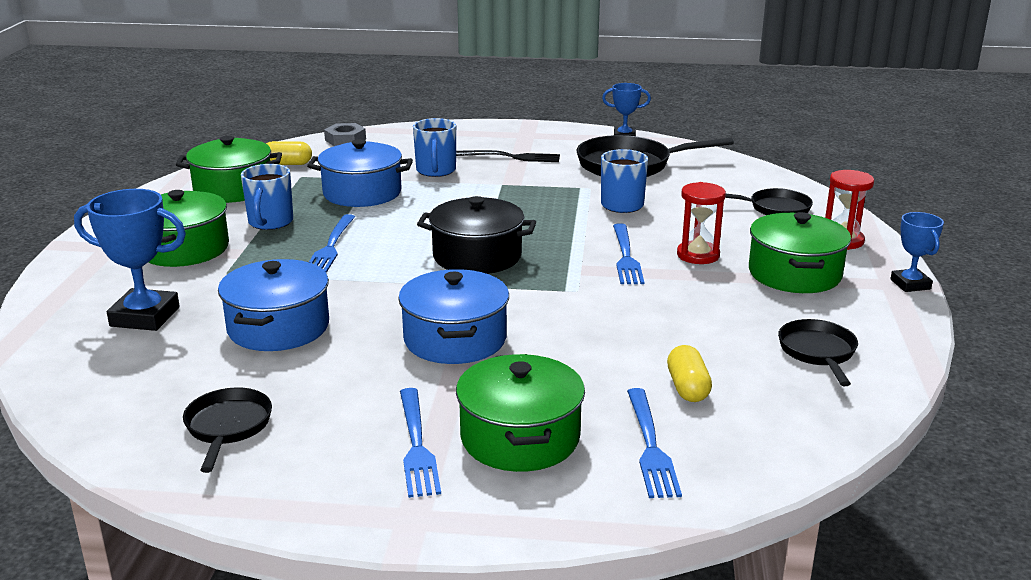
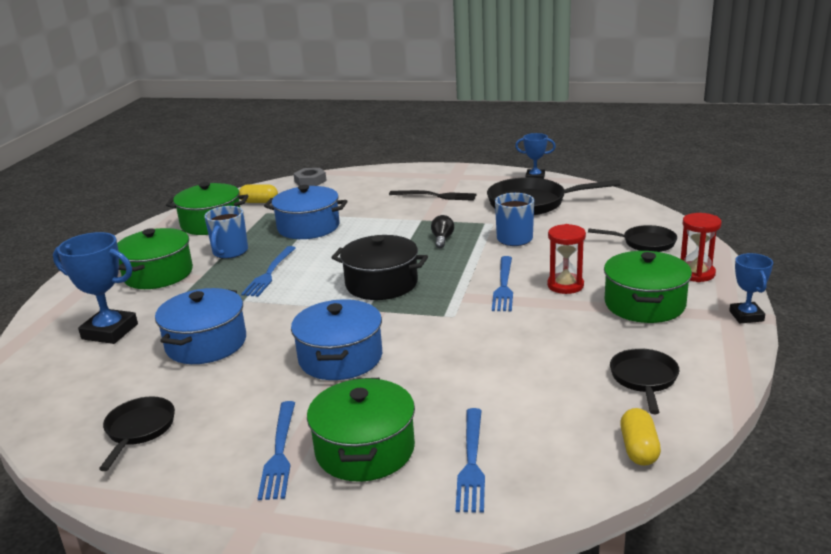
camera: 10 degrees right, 0 degrees up
blue mug [413,118,456,177] -> none
yellow capsule [667,345,712,402] -> yellow capsule moved to [620,408,661,466]
none -> black light bulb [431,215,454,249]

